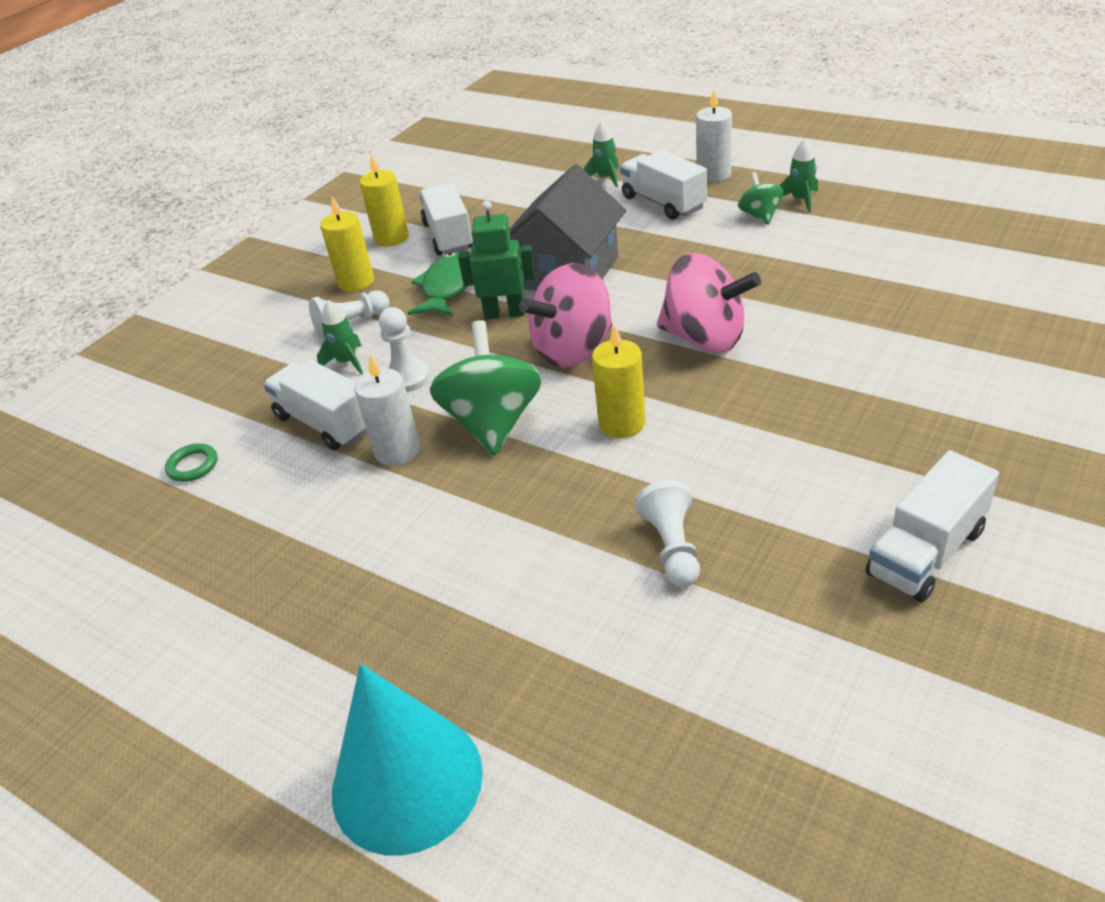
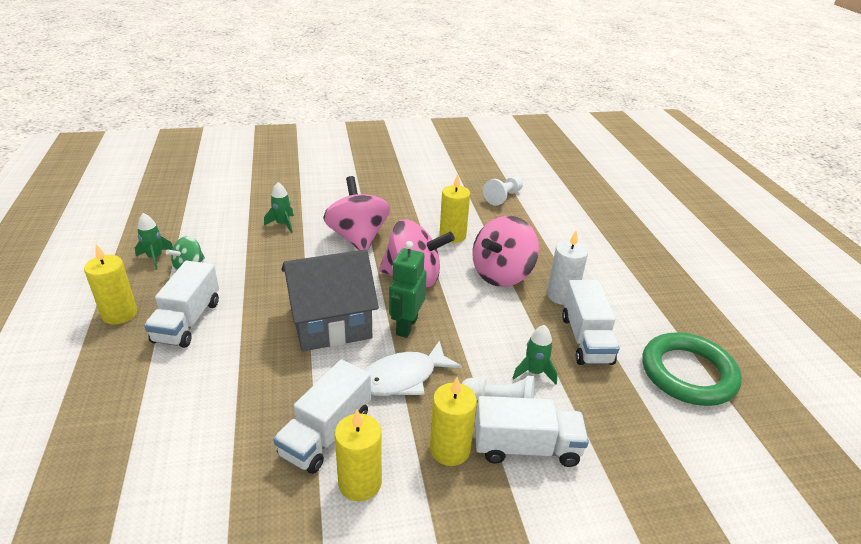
camera: 140 degrees left, 5 degrees down
green ring [165,443,218,482] -> green ring [642,332,742,406], size x2.37
turquoise cone [332,664,483,856] -> none
white pawn [379,307,430,392] -> none
green fish [408,252,468,317] -> white fish [365,340,462,396]
green spinning top [429,320,542,456] -> pink spinning top [472,216,539,287]
green robot [458,201,535,319] -> green robot turned 60 degrees clockwise [389,241,427,338]
green rocket [584,121,619,188] -> green rocket moved to [264,182,294,233]
white candle [696,90,732,182] -> yellow candle [84,244,137,325]
white truck [866,450,999,602] -> white truck moved to [475,396,589,467]

